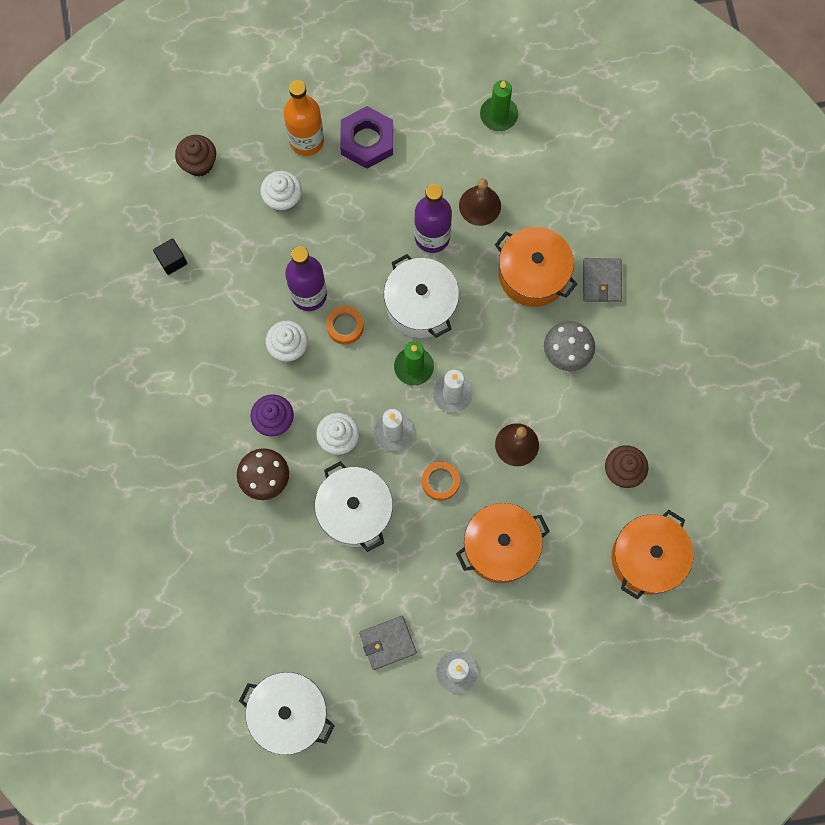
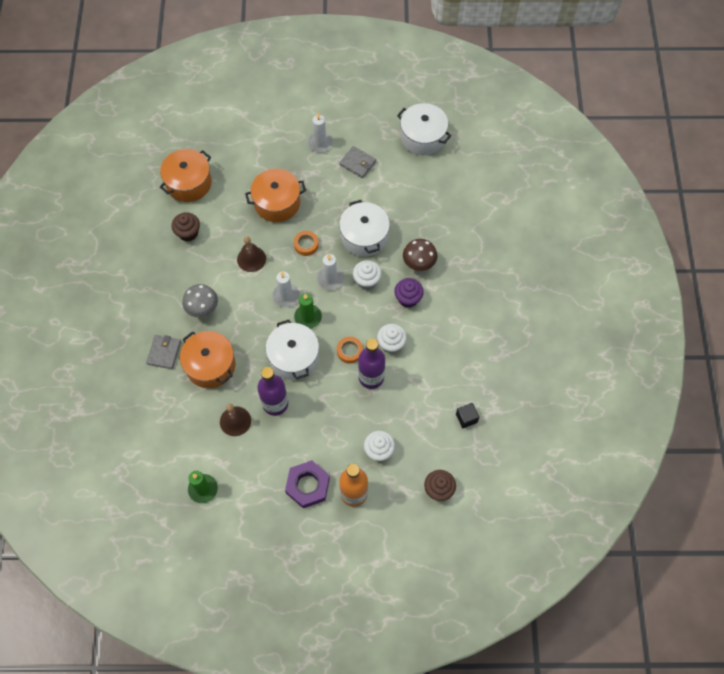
camera: 170 degrees left, 10 degrees down
grey wallet [359,616,417,670] -> grey wallet turned 45 degrees clockwise [339,146,376,178]

